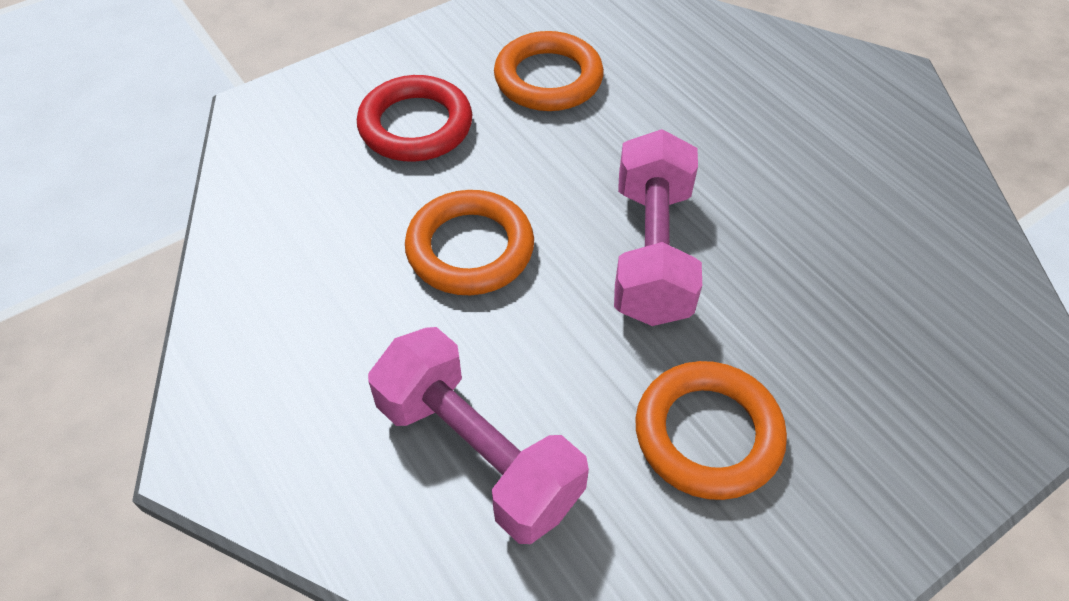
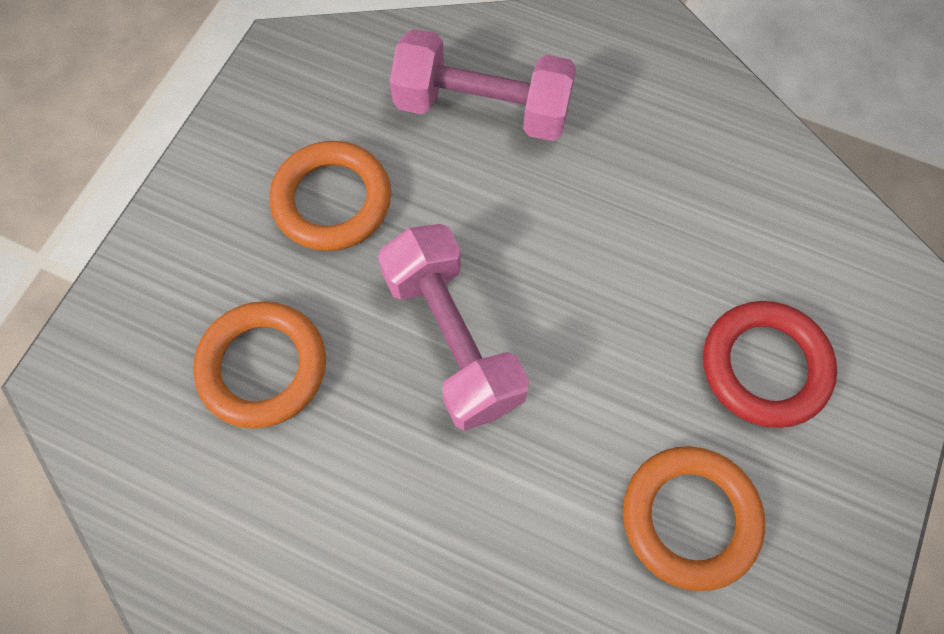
camera: 150 degrees right, 15 degrees up
orange ring [405,190,534,295] -> orange ring moved to [193,301,326,429]

